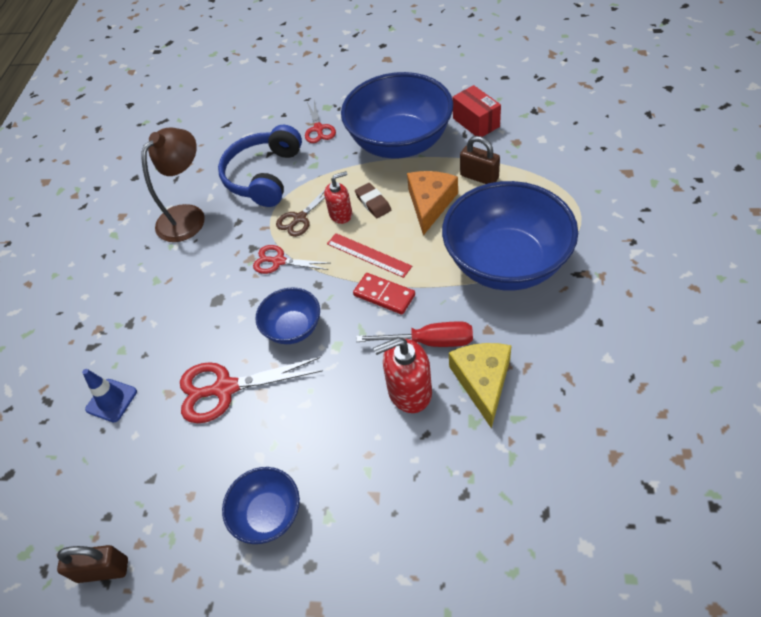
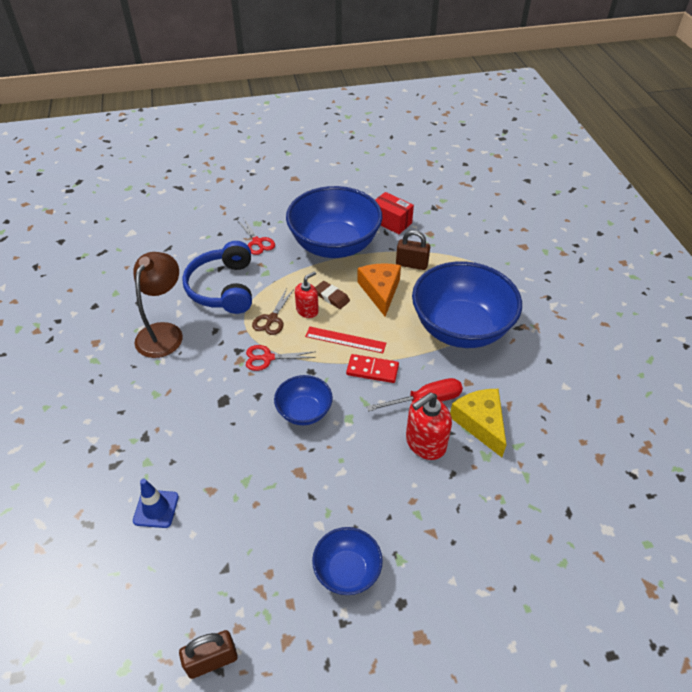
camera: 25 degrees left, 5 degrees down
red scissors [180,357,323,423] -> none

